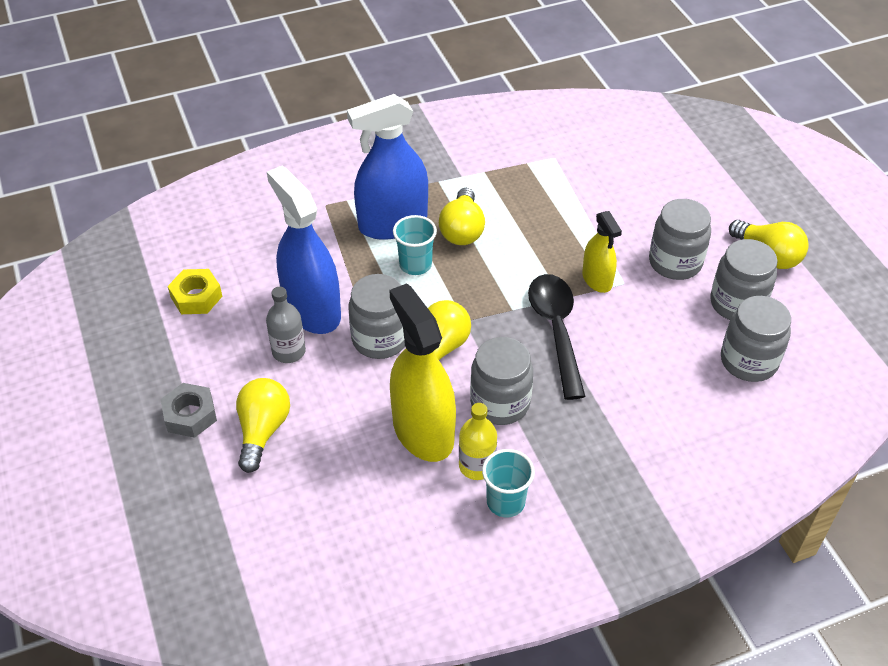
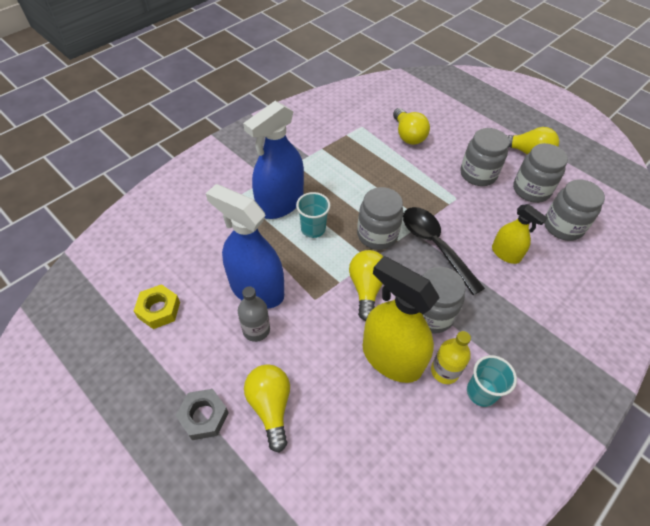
camera: 25 degrees left, 5 degrees up
grey jar [348,274,405,359] -> grey jar moved to [357,187,404,250]
yellow light bulb [439,188,485,245] -> yellow light bulb moved to [393,108,430,145]
yellow spray bottle [582,211,622,293] -> yellow spray bottle moved to [492,204,547,264]

